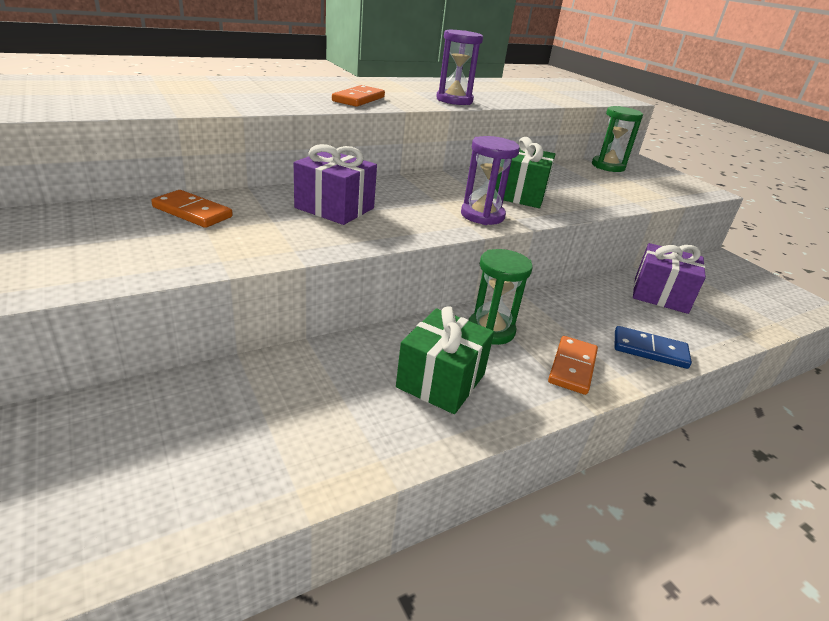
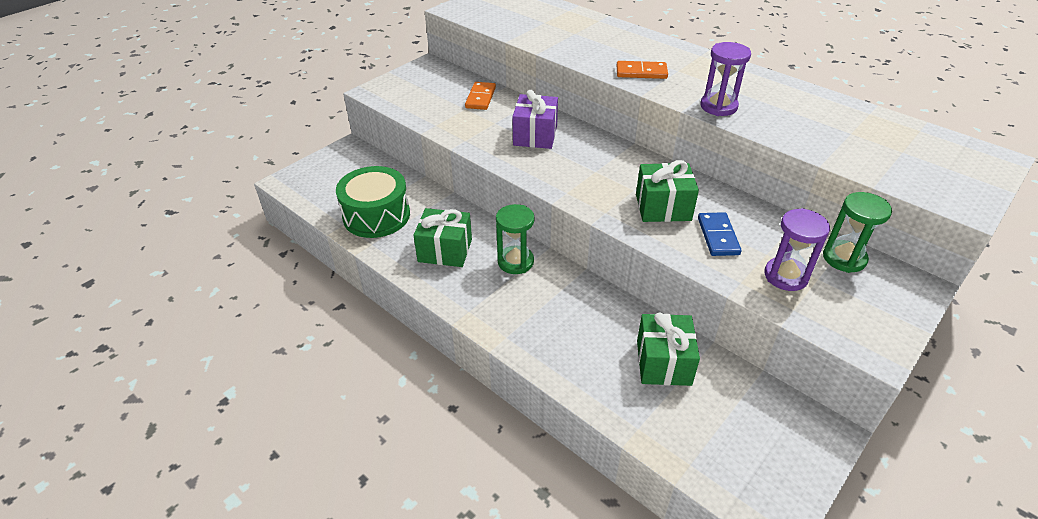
camera: 75 degrees right, 10 degrees up
purple hourglass [461,136,520,225] -> purple hourglass moved to [764,208,830,291]
orange domino [548,336,598,395] -> none
blue domino [615,326,692,369] -> blue domino moved to [698,212,742,256]
purple gift [633,243,706,314] -> green gift [637,313,700,386]
none -> green drum [336,166,410,238]

